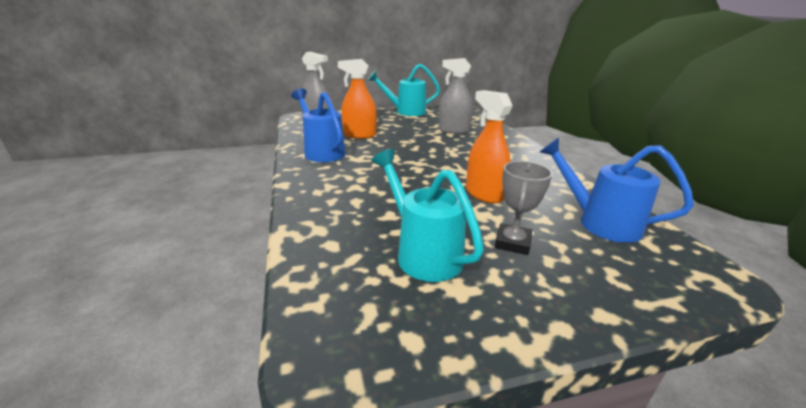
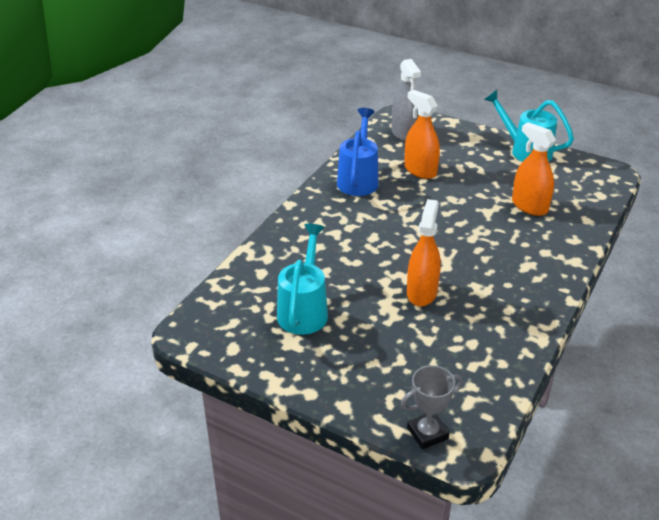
camera: 45 degrees right, 10 degrees up
grey spray bottle [438,58,473,134] -> orange spray bottle [512,122,556,216]
grey trophy [495,161,553,255] -> grey trophy moved to [401,365,463,449]
blue watering can [540,137,694,243] -> none

